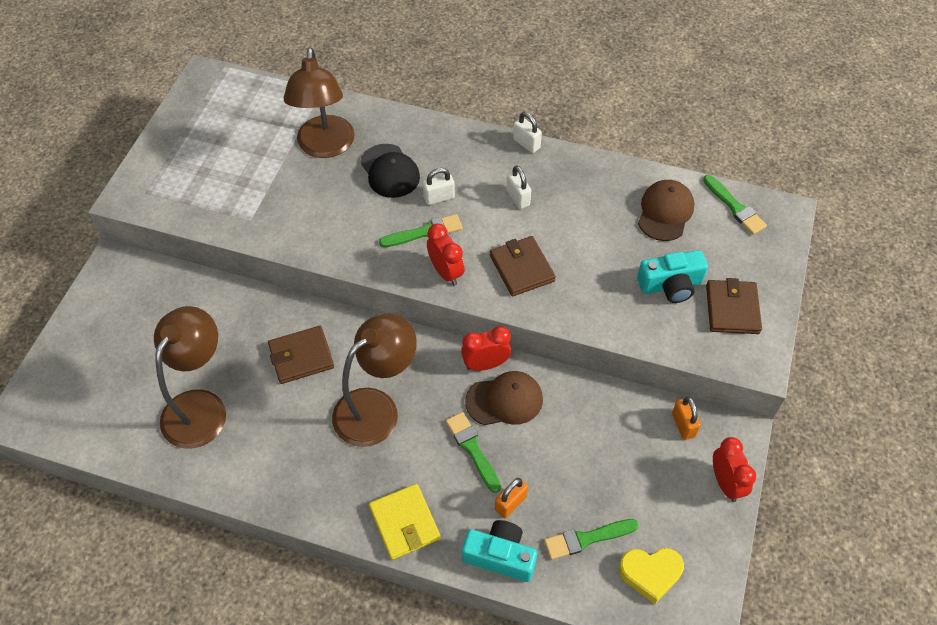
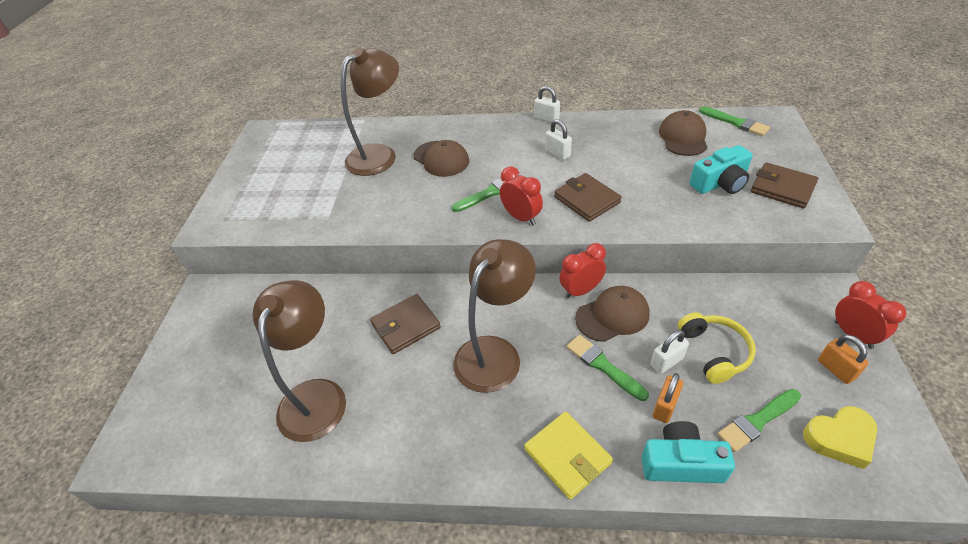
camera: 10 degrees left, 10 degrees down
brown lamp [284,48,355,158] -> brown lamp turned 120 degrees counterclockwise [341,47,399,176]
black cap [360,144,420,198] -> brown cap [413,140,469,177]
white padlock [423,168,455,205] -> white padlock moved to [651,330,689,374]
orange padlock [672,396,701,440] -> orange padlock moved to [818,335,868,384]
brown wallet [706,278,762,334] -> brown wallet turned 45 degrees counterclockwise [751,162,818,208]
none -> yellow headphones [678,312,756,384]

